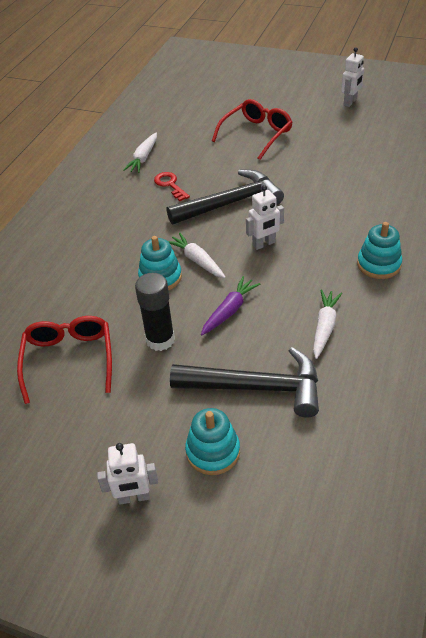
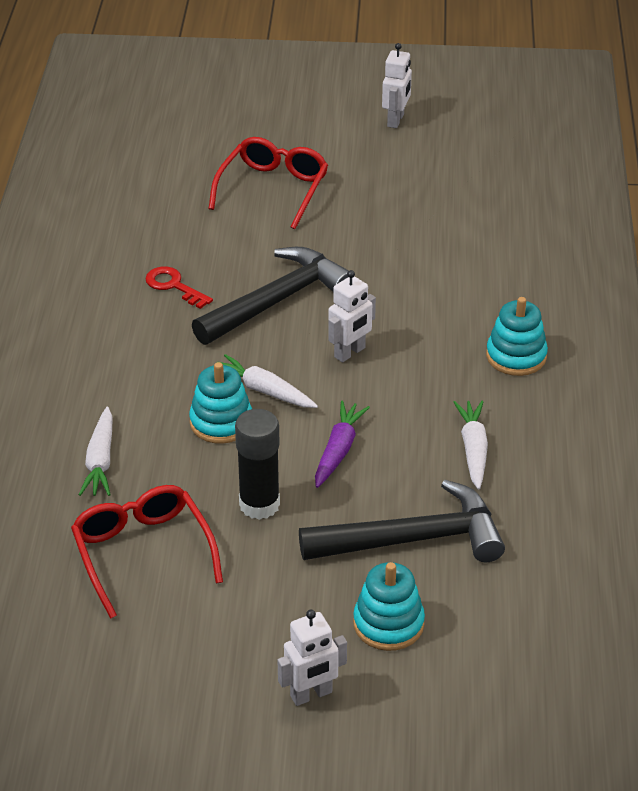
camera: 20 degrees left, 5 degrees down
white carrot [123,133,157,173] -> white carrot moved to [79,407,113,496]

